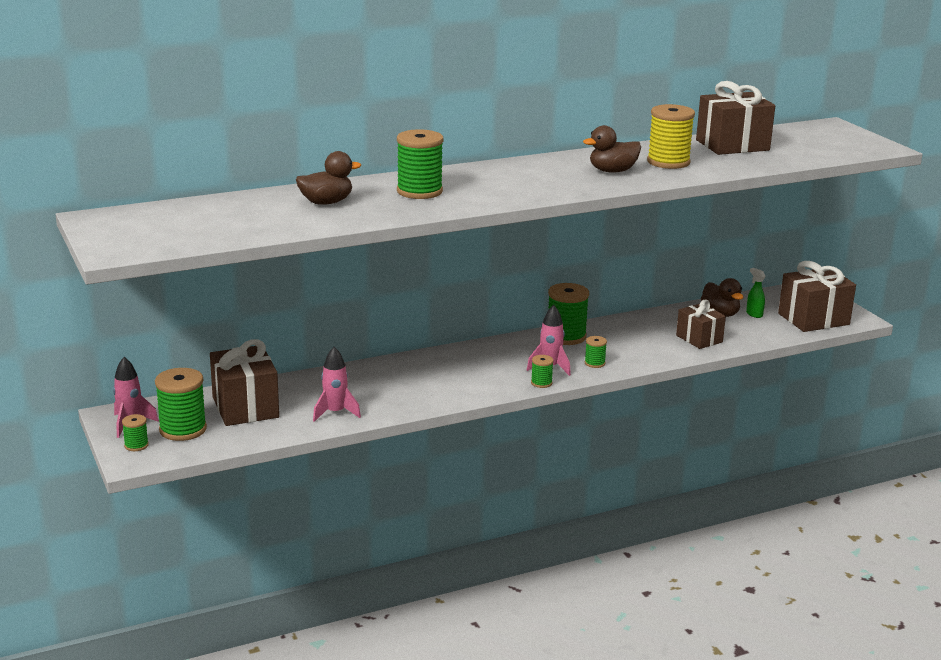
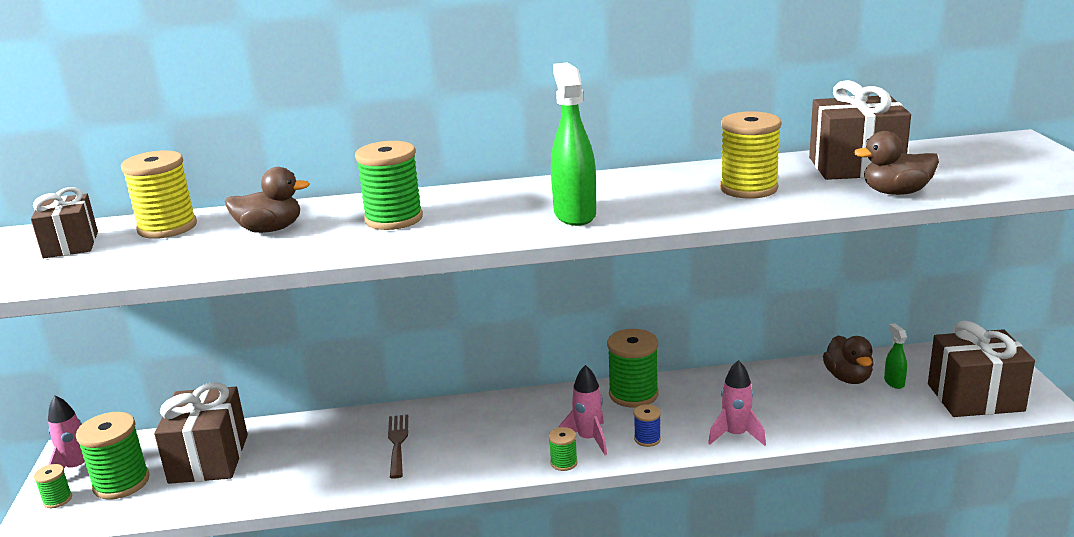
camera: 20 degrees right, 0 degrees up
pink rocket [313,347,361,422] -> pink rocket moved to [708,360,766,446]
brown duck [583,125,641,173] -> brown duck moved to [854,131,939,195]
green spool [585,336,607,368] -> blue spool [634,404,661,447]
brown gift [676,300,726,349] -> brown gift moved to [31,187,98,258]
none -> yellow spool [121,150,197,239]
none -> brown fork [388,415,408,479]
none -> green spray bottle [551,62,596,226]

